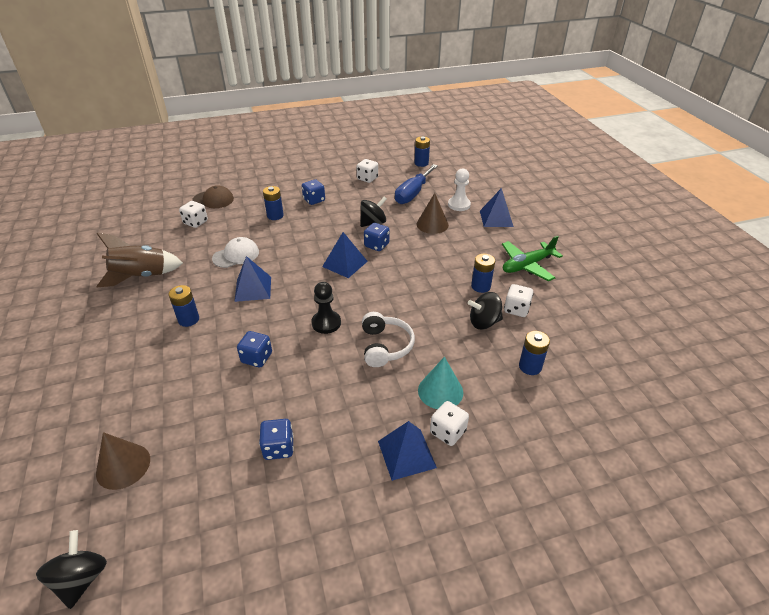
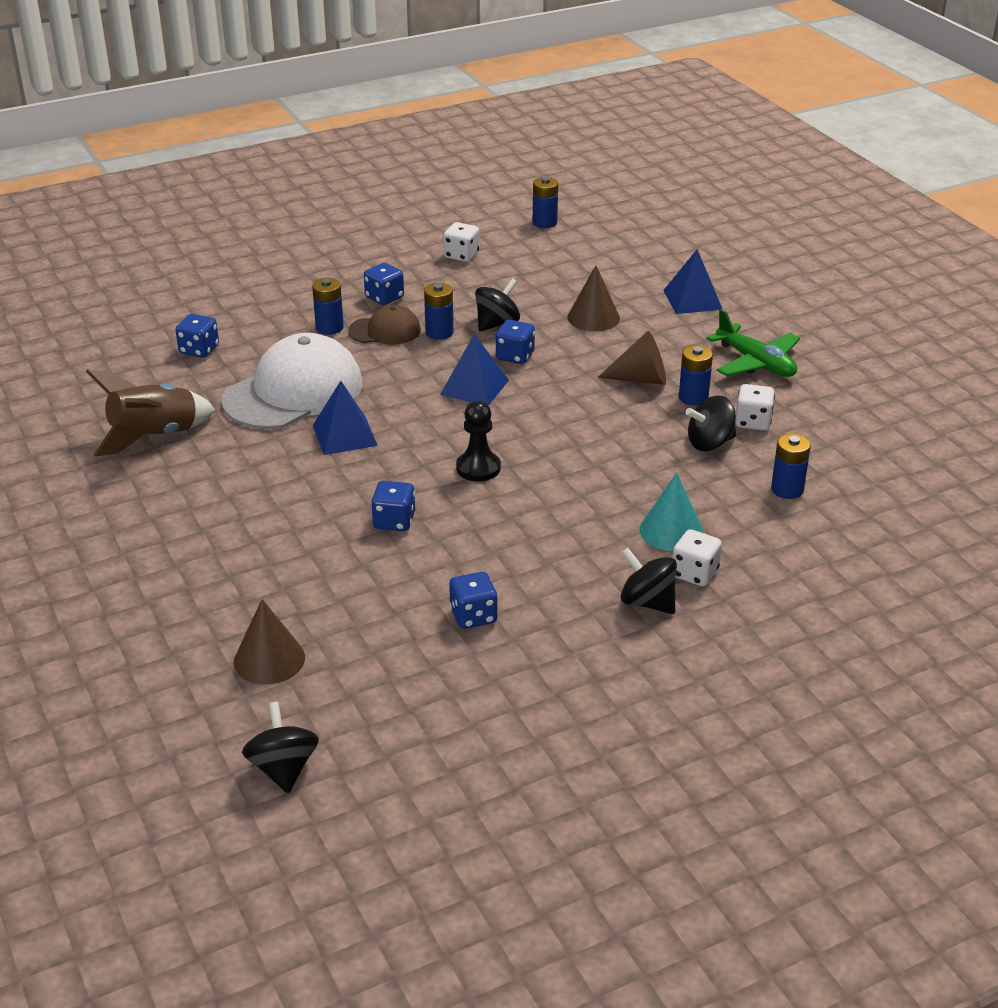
camera: 10 degrees left, 5 degrees down
blue battery [168,285,199,327] -> blue battery moved to [424,283,454,340]
white dice [179,201,208,228] -> blue dice [175,314,219,358]
brown cap [192,185,234,208] -> brown cap moved to [348,305,421,345]
white cap [212,237,259,268] -> white cap [221,333,362,429], size x1.93
white headphones [362,312,415,367] -> none
blue pyramid [378,421,437,481] -> black spinning top [621,548,677,614]
blue screwdriver [395,164,438,204] -> none
white pawn [448,168,471,211] -> none
green plane [502,236,563,281] -> green plane turned 90 degrees counterclockwise [707,309,800,377]
none -> brown cone [597,331,666,385]

